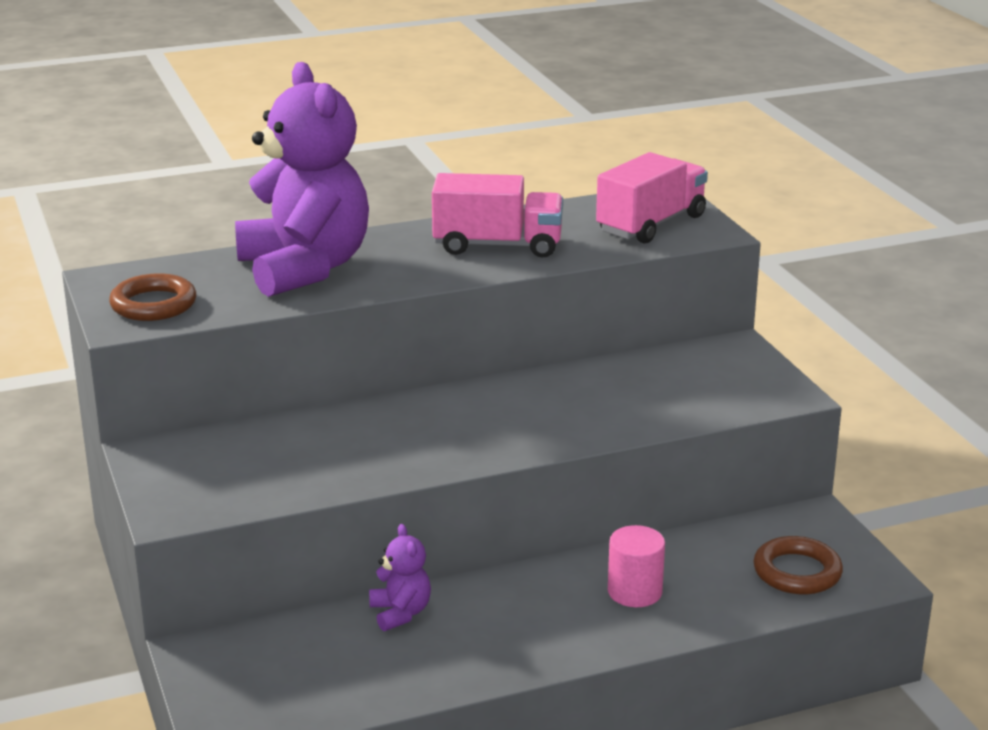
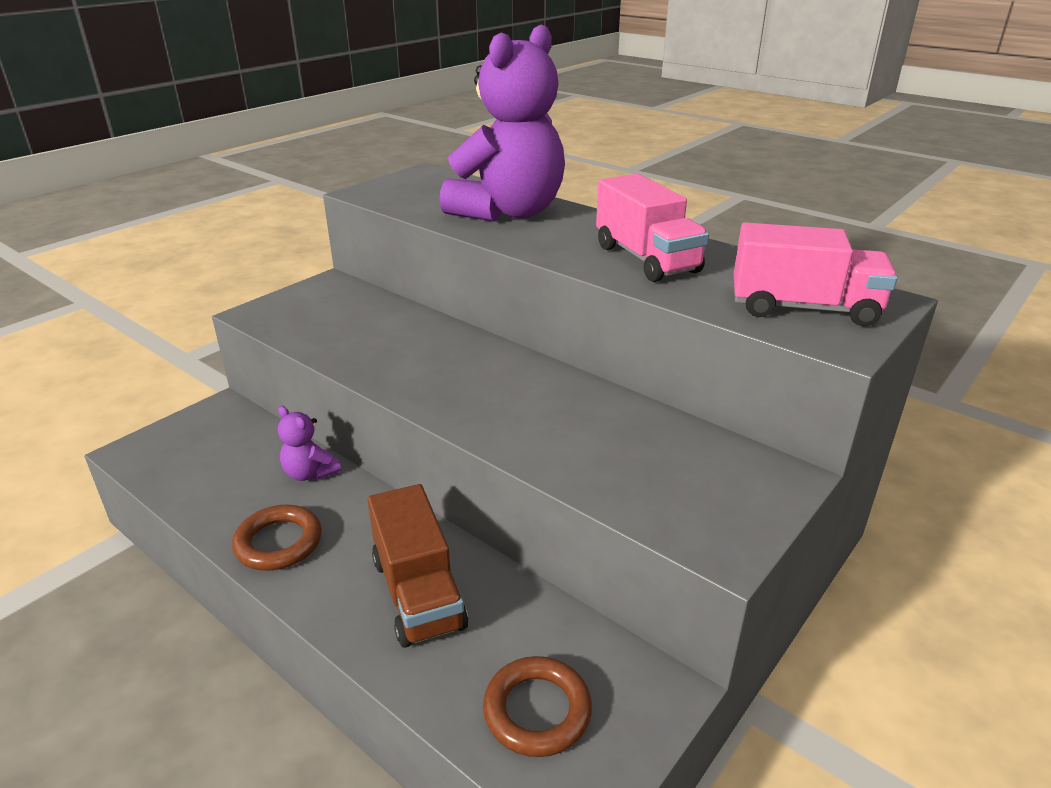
camera: 60 degrees right, 5 degrees up
brown ring [109,273,196,321] -> brown ring moved to [232,505,322,571]
purple teddy bear [369,524,431,631] -> purple teddy bear turned 90 degrees clockwise [278,406,341,481]
pink cylinder [608,525,665,607] -> brown truck [368,484,468,648]

